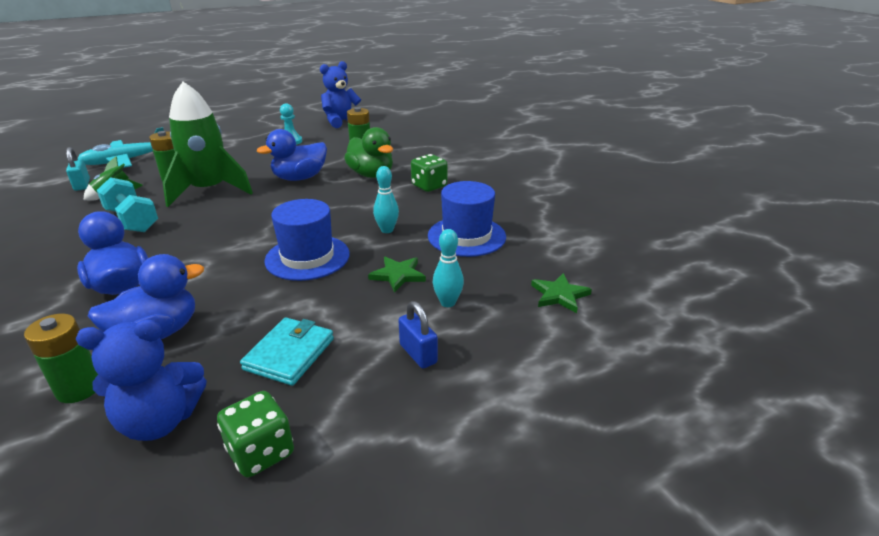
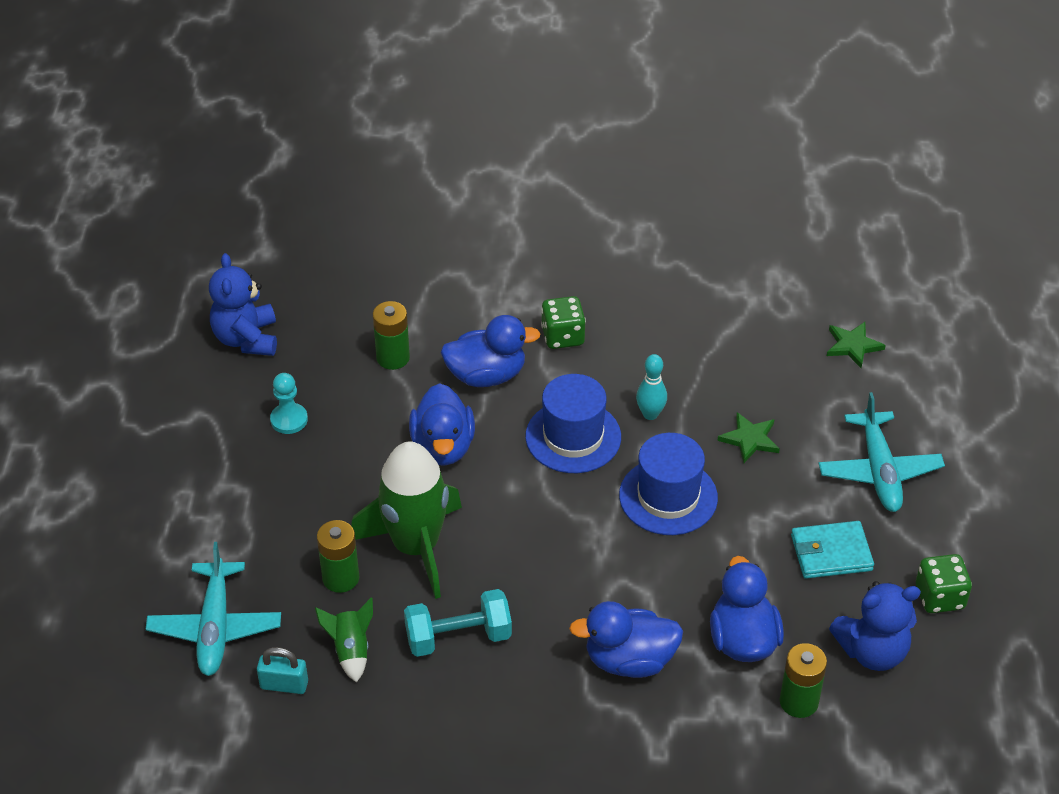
camera: 60 degrees left, 15 degrees up
blue teddy bear [75,320,207,441] -> blue teddy bear turned 60 degrees clockwise [829,581,921,671]
turquoise wallet [240,317,334,386] -> turquoise wallet turned 60 degrees counterclockwise [791,521,874,579]
green duck [344,127,393,178] -> blue duck [441,315,541,387]
blue padlock [399,301,438,369] -> turquoise plane [818,392,945,512]
blue hat [428,181,506,257] -> blue hat moved to [525,374,621,473]
turquoise bowling pin [433,229,464,307] -> none

